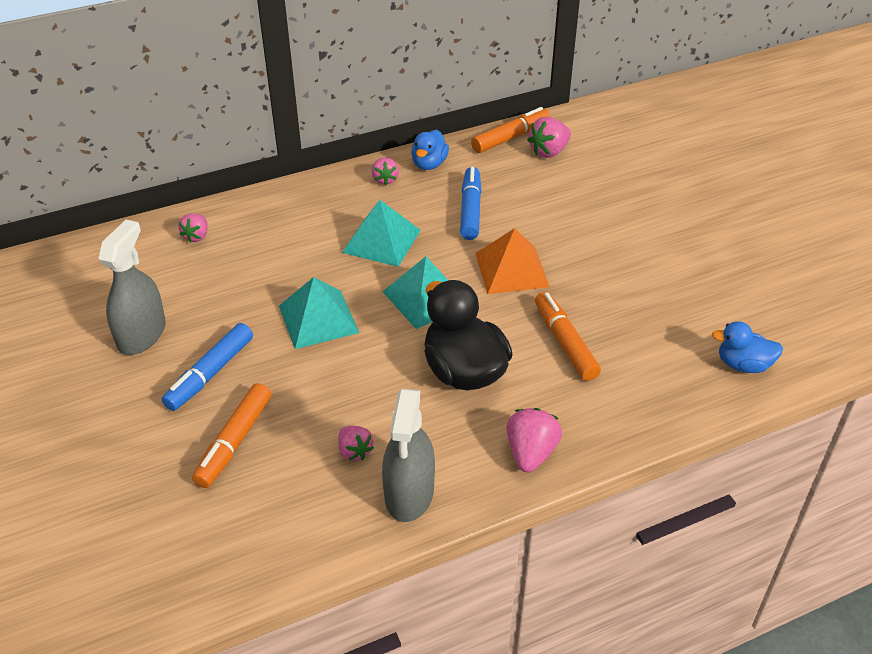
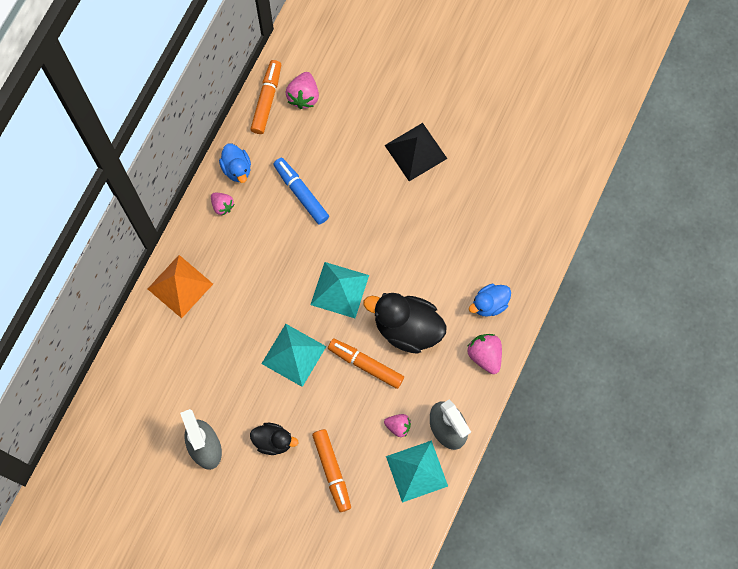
camera: 40 degrees left, 30 degrees up
blue marker [162,323,253,411] -> black duck [250,423,299,455]
pink strawberry [179,214,208,243] -> none
turquoise pyramid [342,200,421,267] -> turquoise pyramid moved to [386,440,448,503]
orange pyramid [475,228,549,294] -> orange pyramid moved to [148,255,213,318]
orange marker [535,292,601,381] -> orange marker moved to [328,339,404,389]
blue duck [712,321,783,373] -> blue duck moved to [469,284,511,317]
none -> black pyramid [385,123,447,181]

